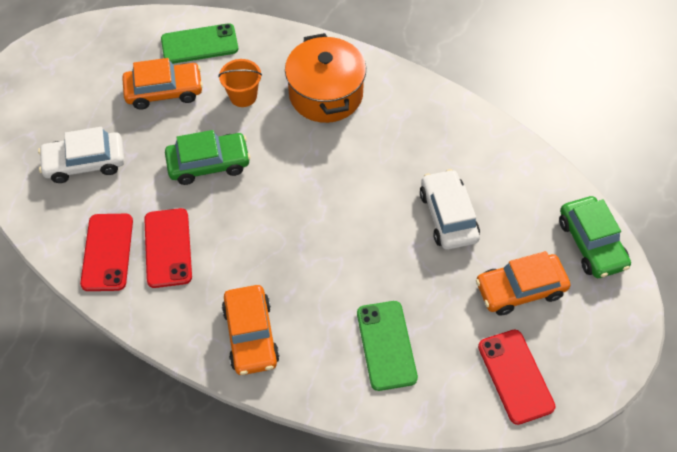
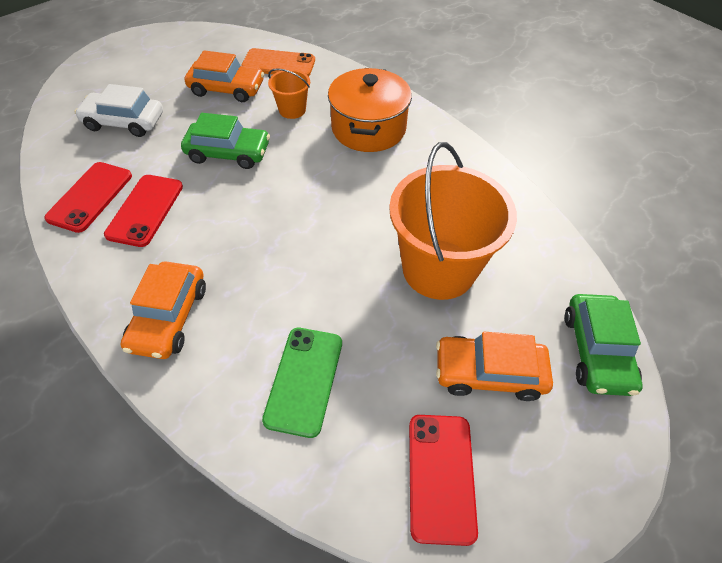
camera: 20 degrees right, 5 degrees down
green phone [161,23,238,64] -> orange phone [241,48,315,76]
white car [420,169,480,250] -> orange bucket [389,142,517,300]

